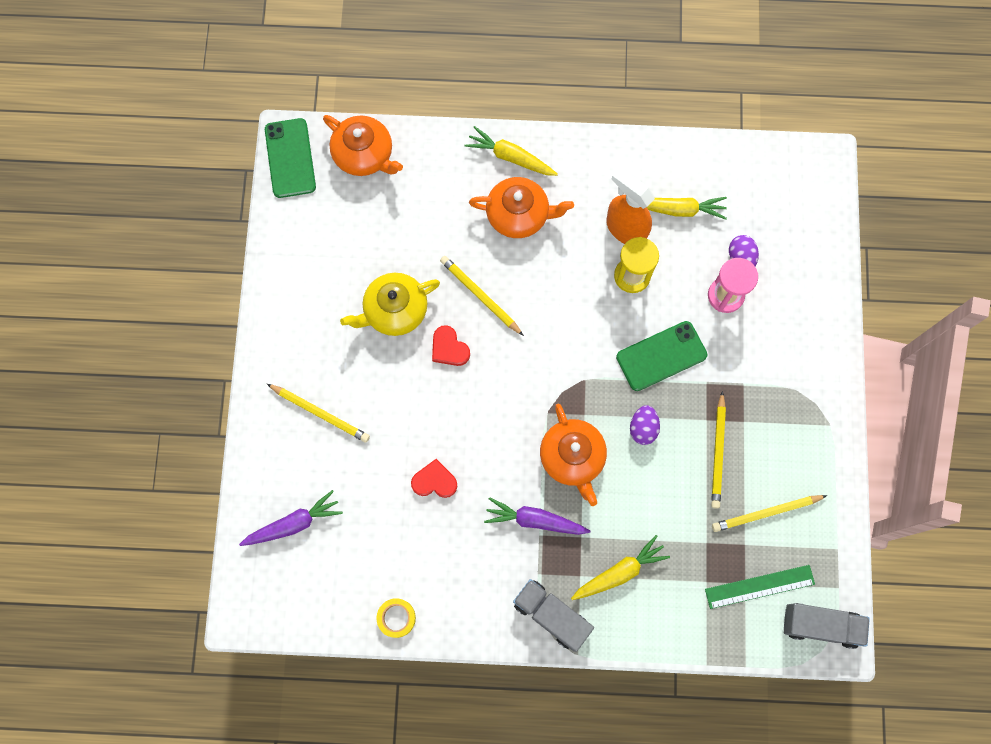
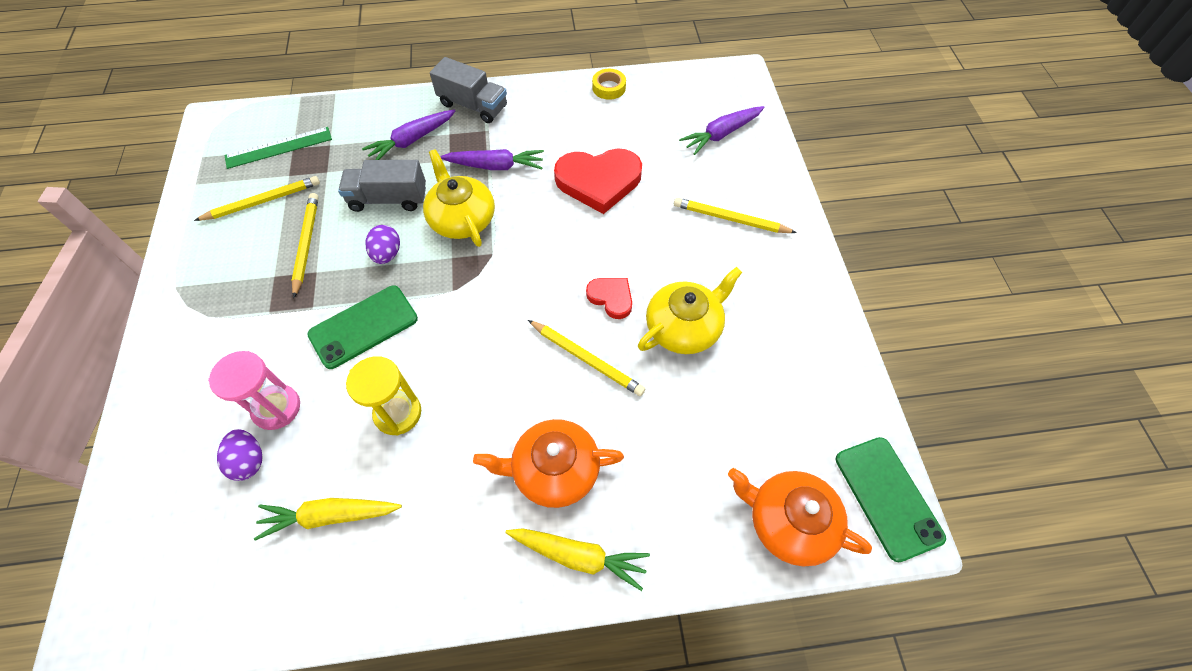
camera: 170 degrees right, 15 degrees down
red heart [411,459,458,498] -> red heart [554,148,642,214], size x1.90
orange teapot [540,404,607,506] -> yellow teapot [423,149,495,247]
yellow carrot [571,535,670,600] -> purple carrot [362,110,456,160]
orange spray bottle [606,168,655,244] -> none
grey truck [784,603,870,649] -> grey truck moved to [338,160,426,212]

